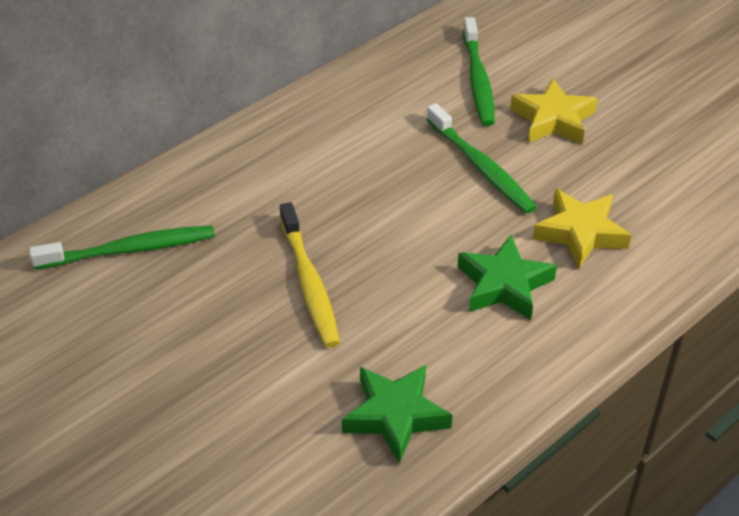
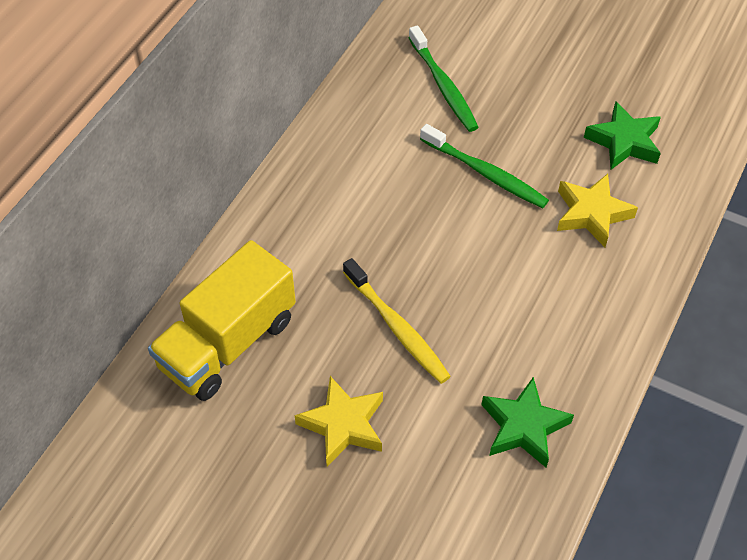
camera: 20 degrees left, 10 degrees up
green toothbrush [29,225,215,269] -> yellow truck [148,240,296,401]
green star [457,235,557,320] -> green star moved to [584,101,661,170]
yellow star [510,78,598,144] -> yellow star moved to [295,376,383,466]

